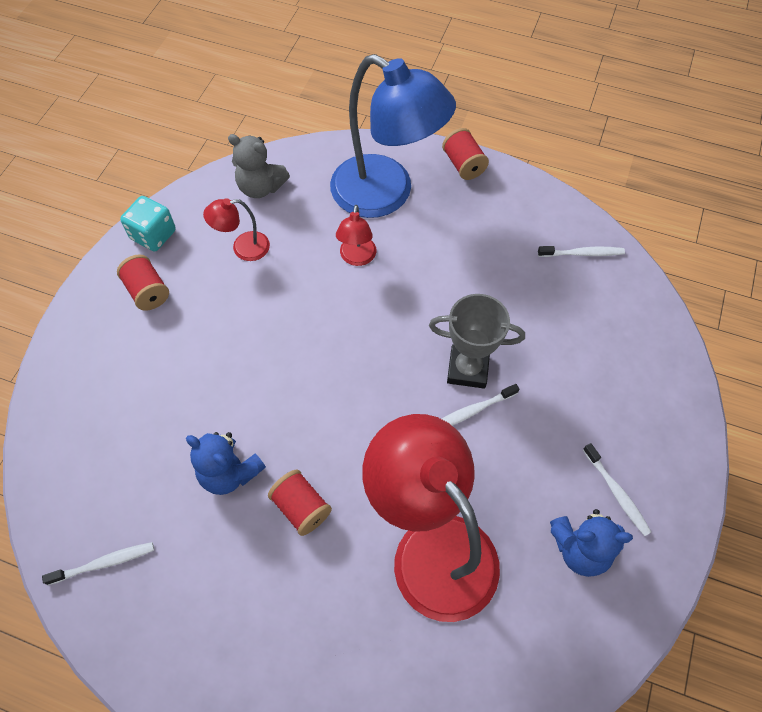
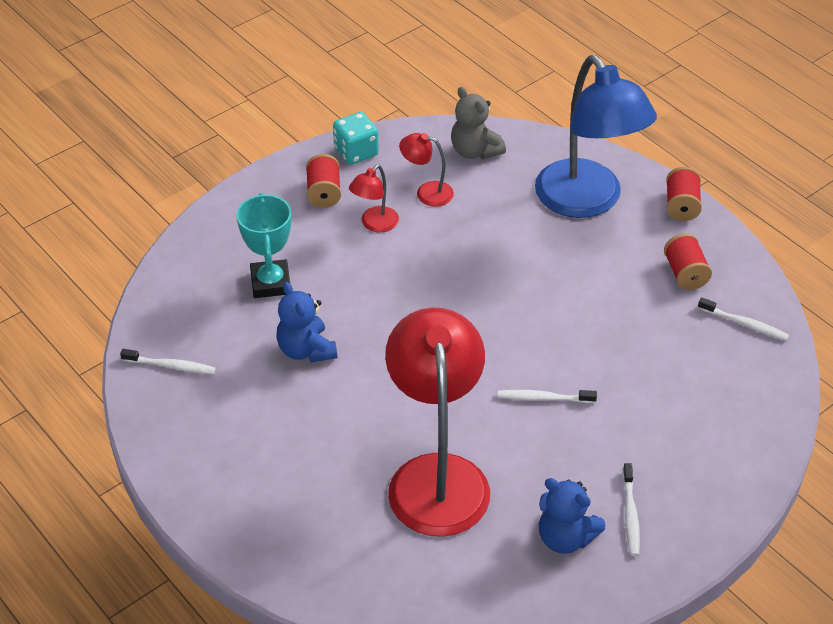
camera: 30 degrees right, 15 degrees down
red spool [268,470,332,536] -> red spool moved to [664,233,712,290]
red lamp [336,205,376,266] -> red lamp moved to [349,165,399,232]
grey trophy [429,294,525,389] -> none
none -> turquoise trophy [236,193,291,298]

